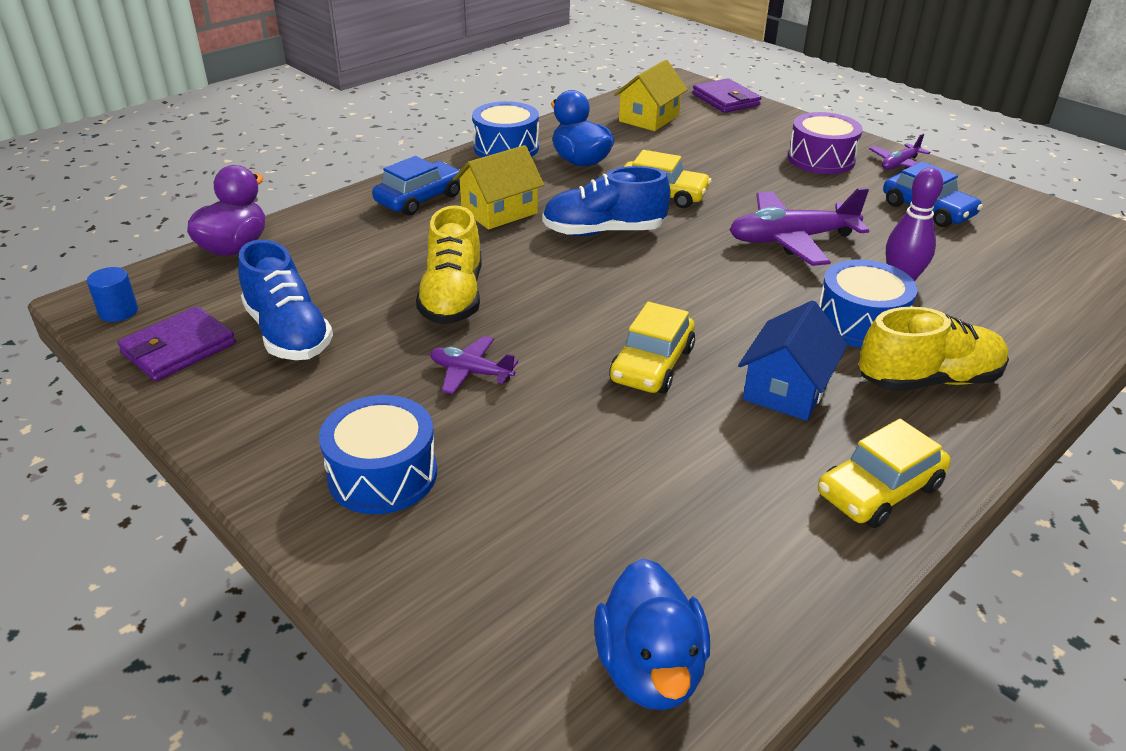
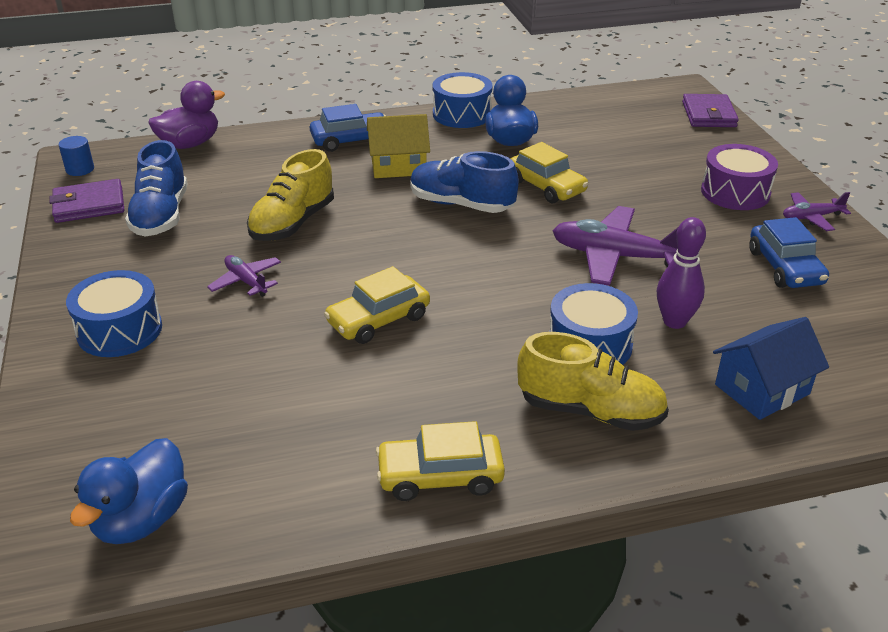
camera: 30 degrees right, 0 degrees up
yellow house [614,60,688,131] -> none
blue house [738,300,848,421] -> blue house moved to [713,317,829,420]

